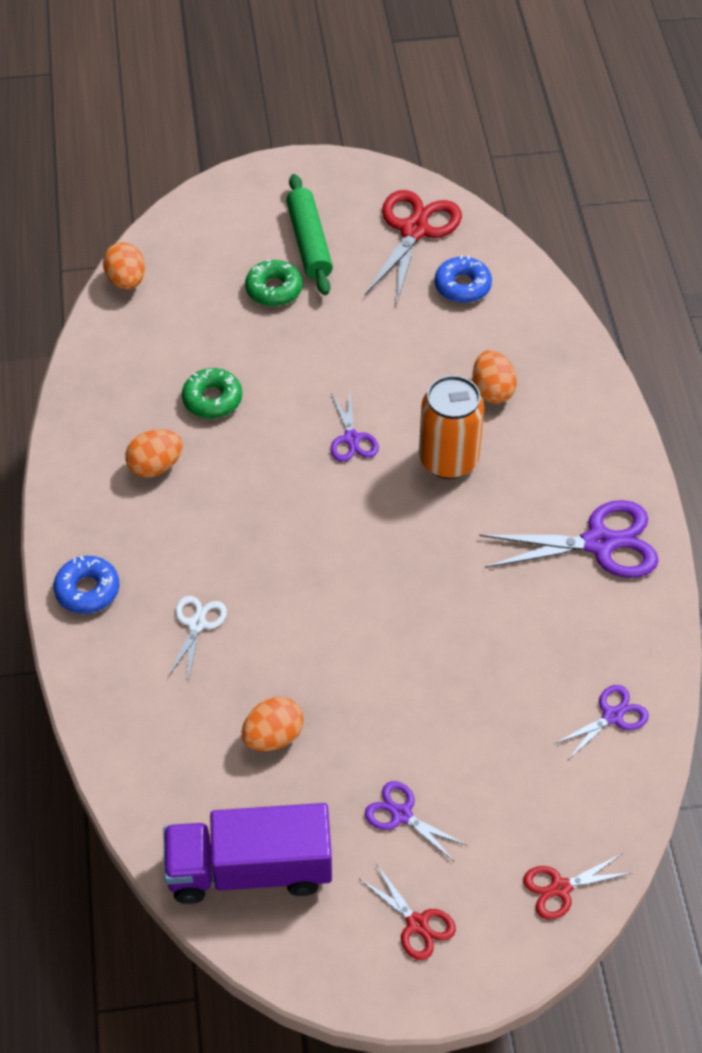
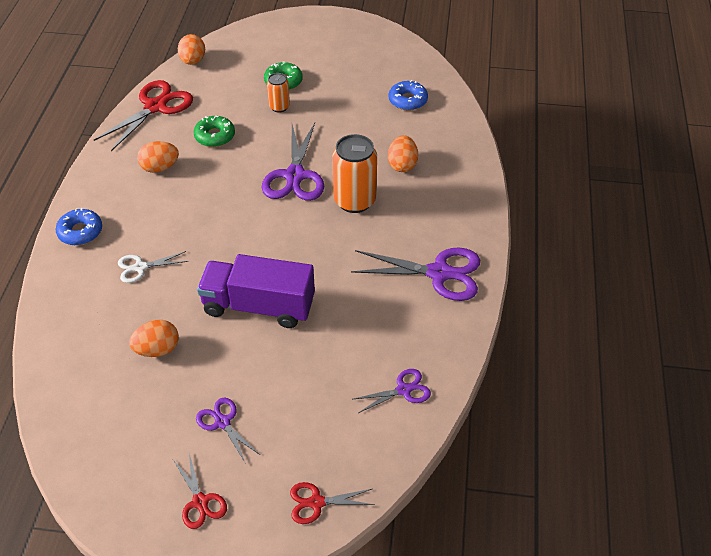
camera: 15 degrees right, 5 degrees down
purple truck [164,803,332,904] -> purple truck moved to [197,254,315,328]
white scissors [168,596,227,682] -> white scissors turned 135 degrees counterclockwise [118,251,188,283]
green rolling pin [286,174,333,295] -> none
purple scissors [331,391,379,462] -> purple scissors [261,123,324,201], size x1.85
red scissors [365,190,462,305] -> red scissors moved to [94,80,193,151]
none -> orange can [267,73,290,112]

